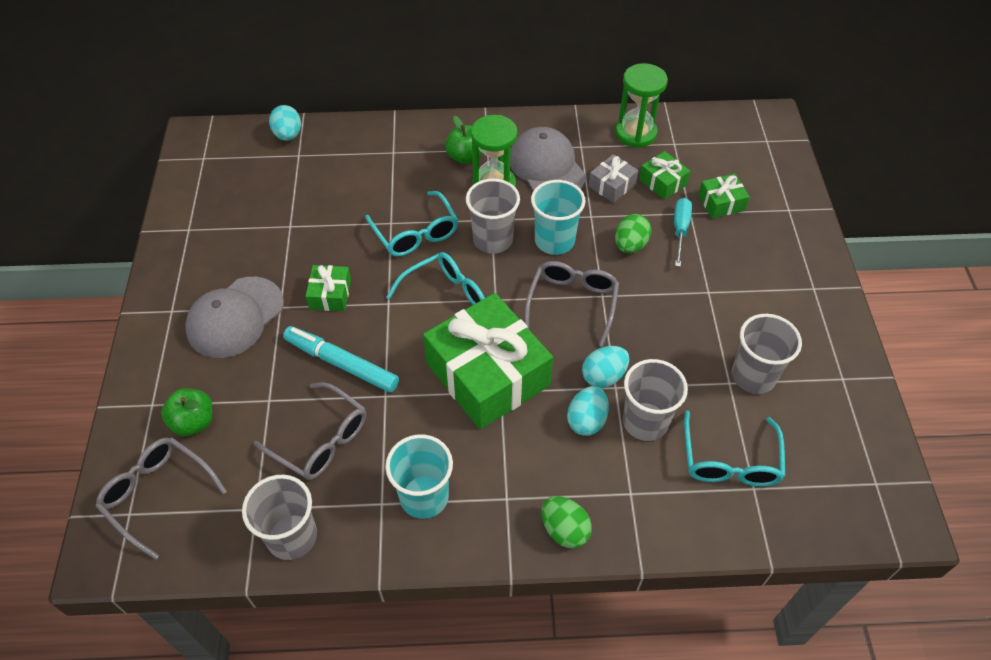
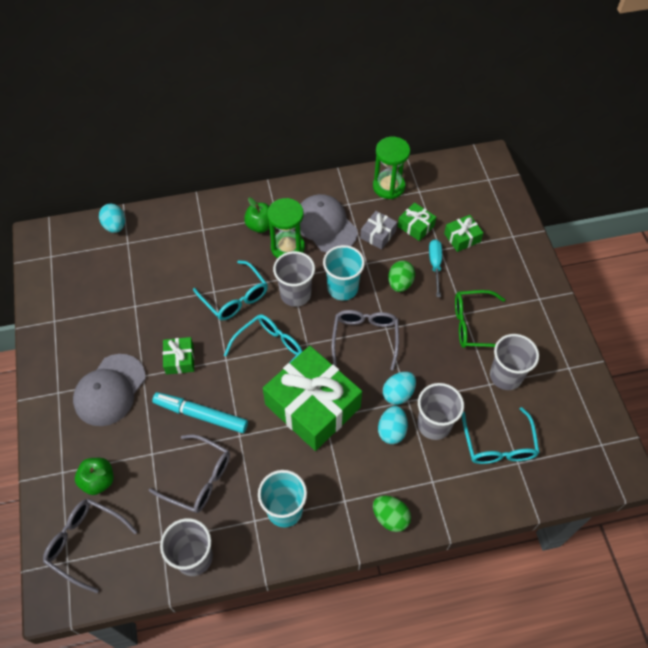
camera: 10 degrees left, 5 degrees up
none -> green glasses [455,290,505,348]

